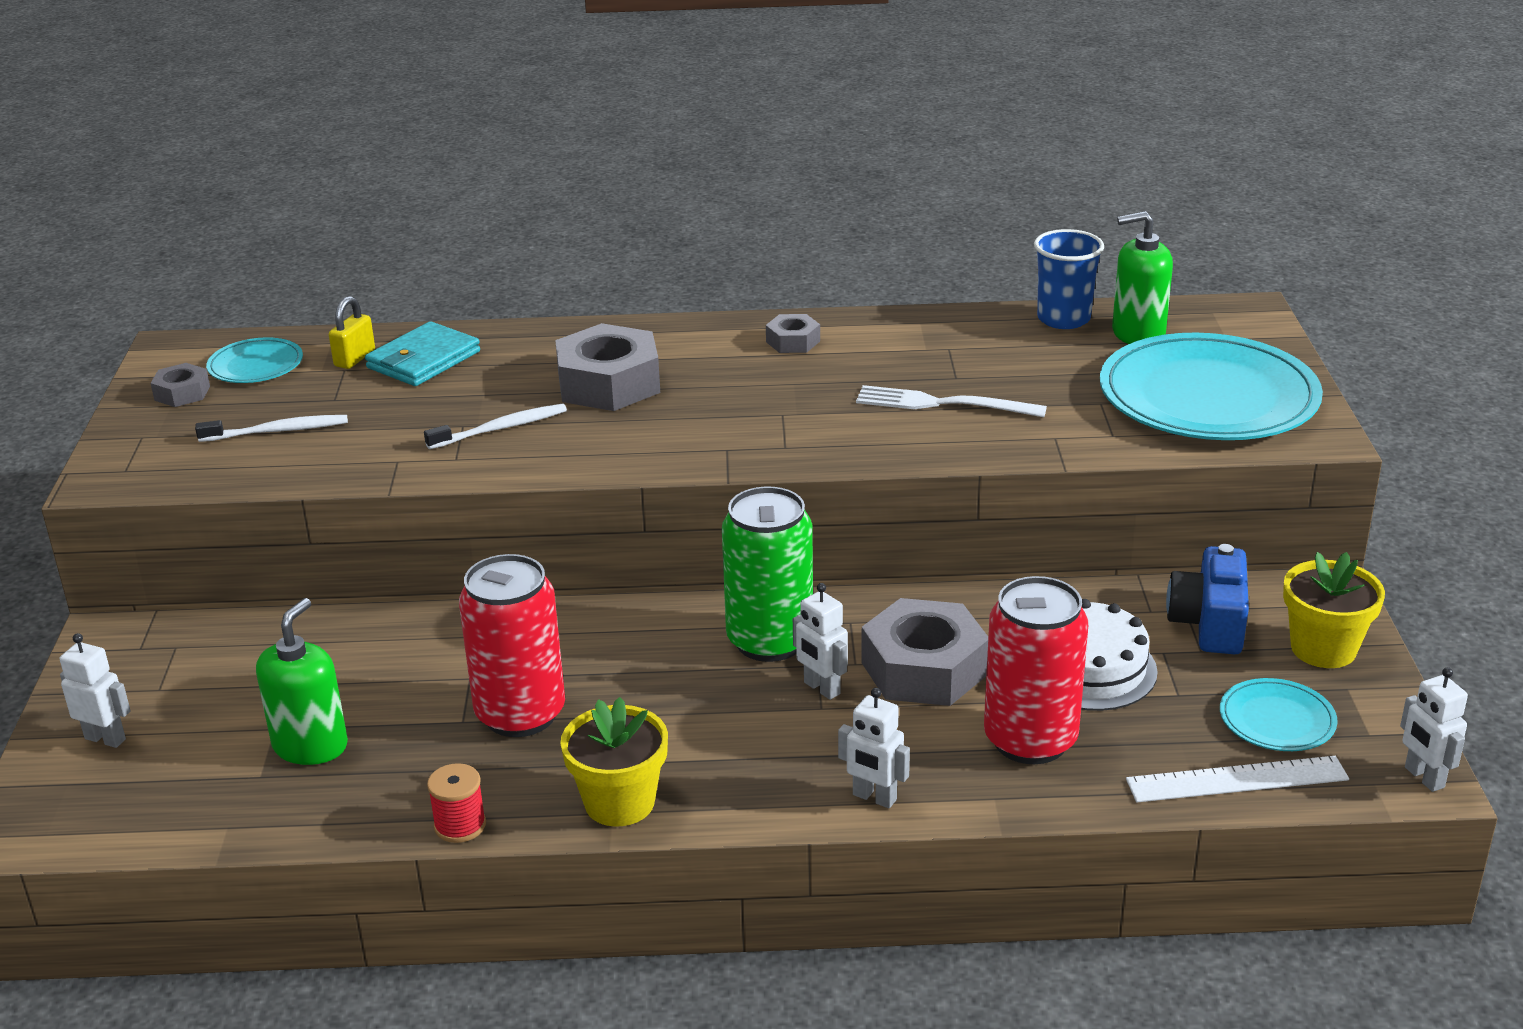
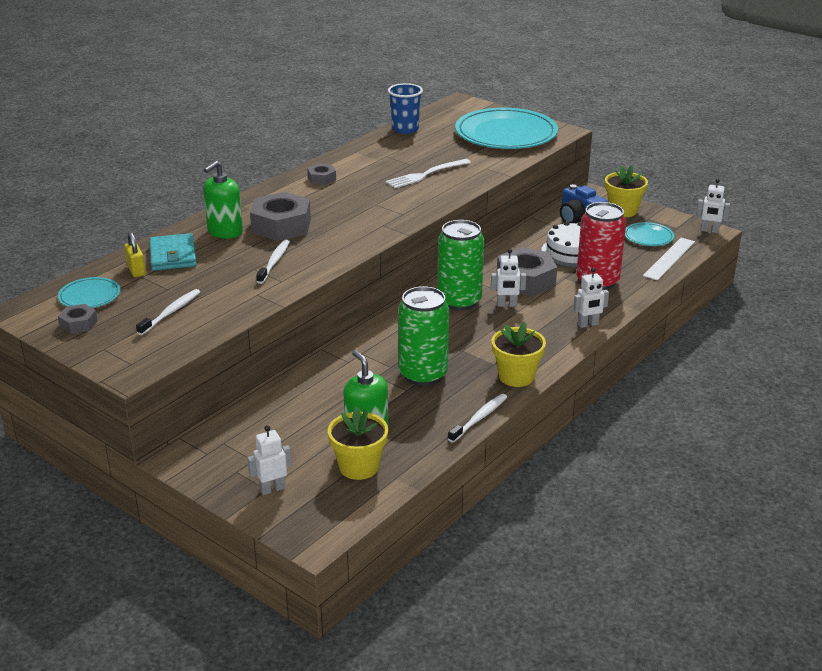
camera: 50 degrees left, 0 degrees up
red spool [427,763,486,843] -> white toothbrush [448,394,507,442]
red can [459,554,565,737] -> green can [398,286,449,386]
green soap dispenser [1112,211,1173,344] -> green soap dispenser moved to [203,161,243,239]
none -> yellow flower pot [328,406,388,480]

